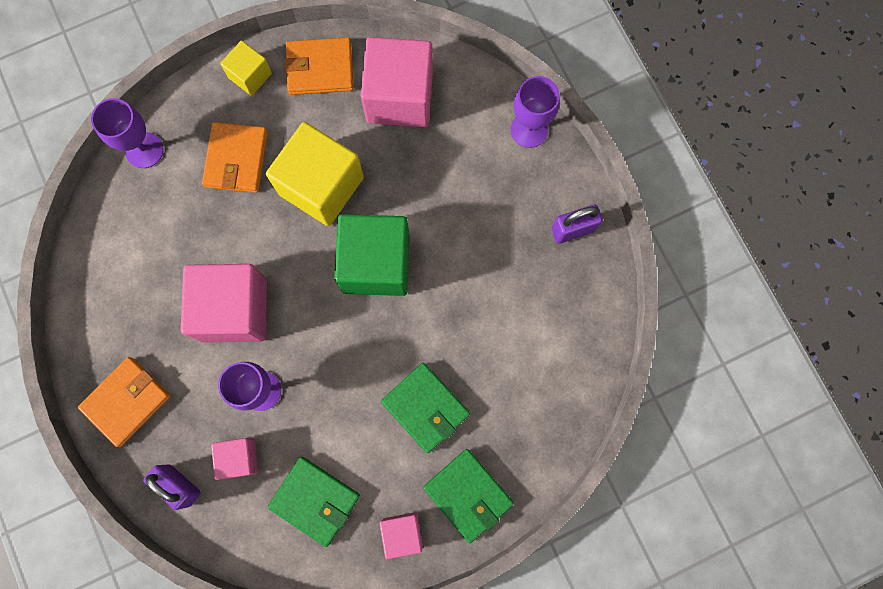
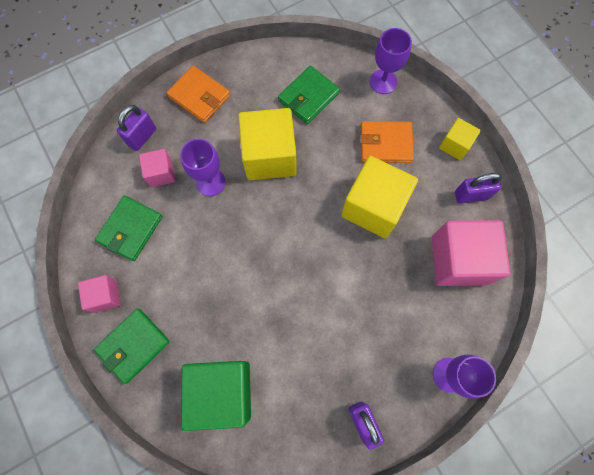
camera: 85 degrees right, 5 degrees down
pink cube [181,264,267,343] -> yellow cube [238,108,296,180]
orange wallet [284,37,354,95] -> purple padlock [455,173,502,204]
green cube [334,214,410,296] -> green cube moved to [181,361,251,431]
green wallet [381,363,470,453] -> green wallet moved to [278,66,340,124]

